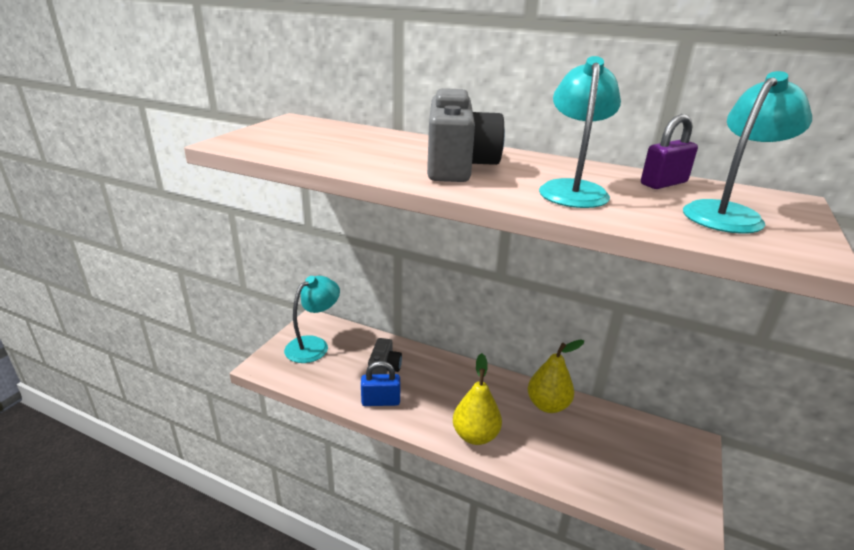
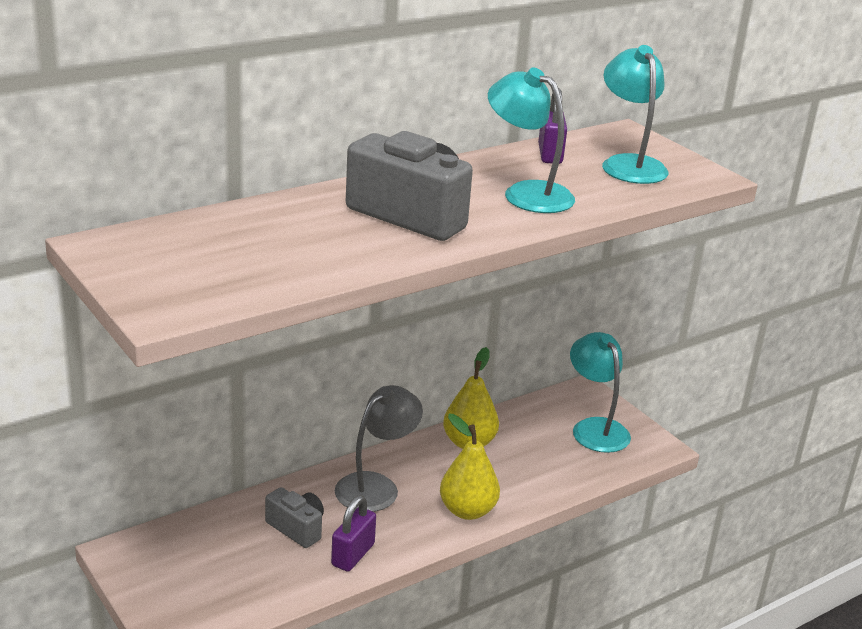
camera: 60 degrees left, 0 degrees up
turquoise lamp [284,276,340,363] -> turquoise lamp moved to [570,332,631,453]
blue padlock [361,361,400,406] -> purple padlock [331,495,376,571]
none -> grey lamp [335,385,423,512]

